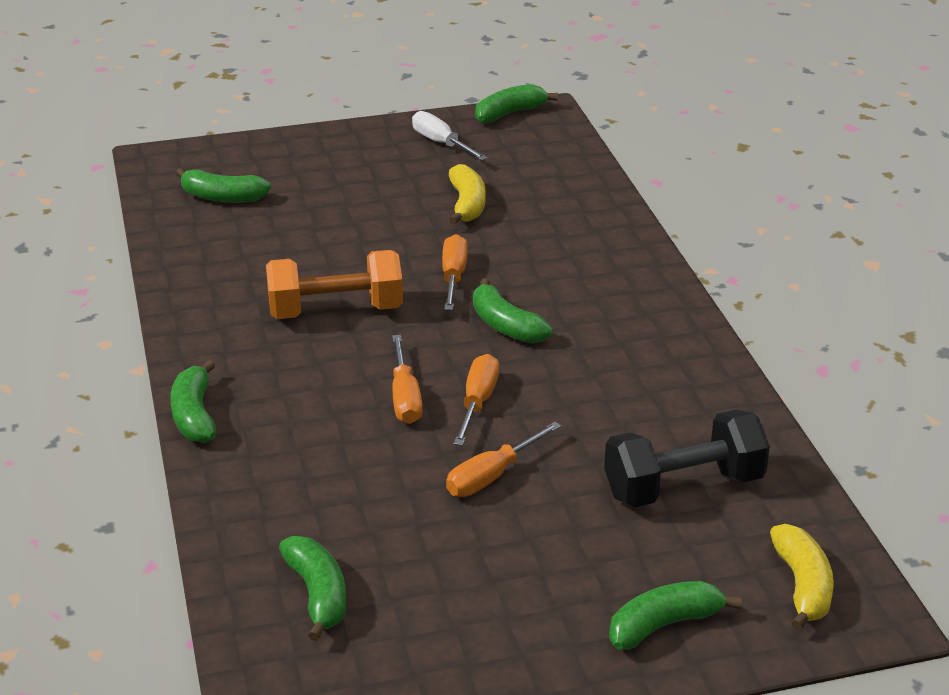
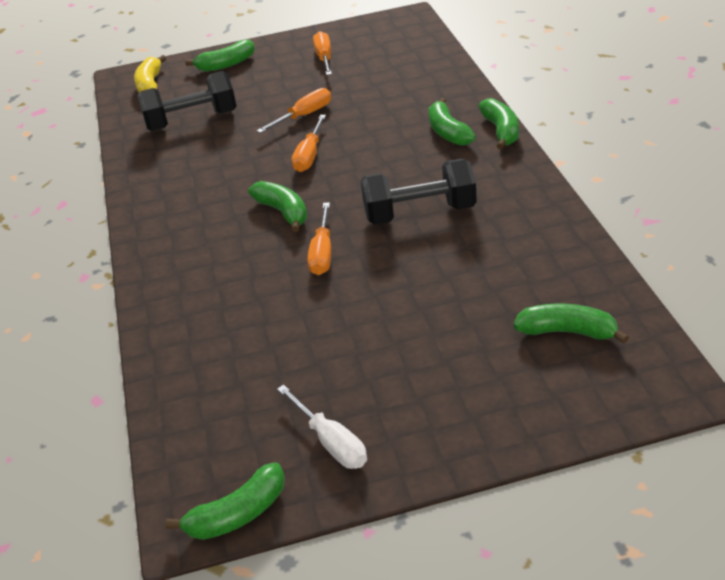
camera: 175 degrees left, 5 degrees up
orange dumbbell [266,250,403,319] -> black dumbbell [360,159,477,225]
green banana [279,536,346,641] -> green banana moved to [429,98,476,146]
orange screwdriver [392,335,423,424] -> orange screwdriver moved to [313,31,332,75]
yellow banana [449,164,485,225] -> none

